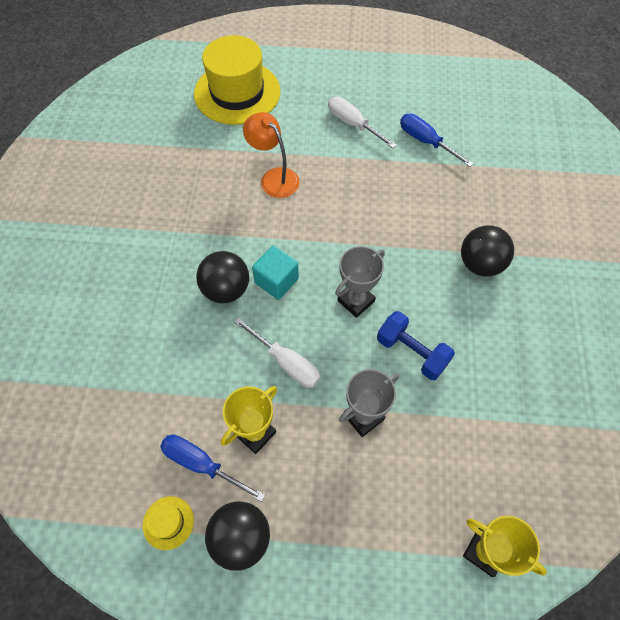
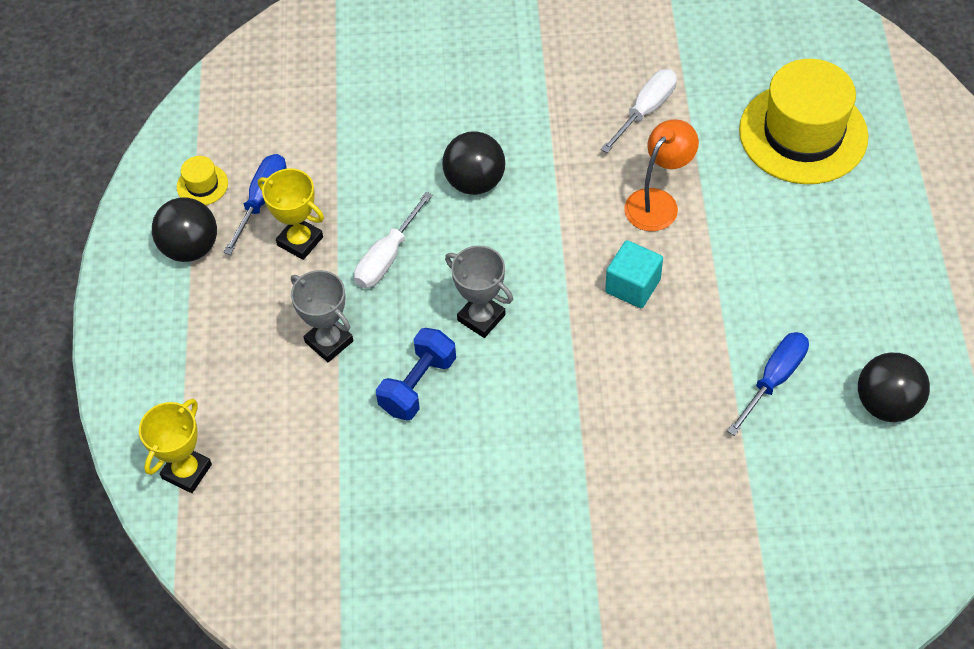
camera: 85 degrees right, 5 degrees down
turquoise cube [252,246,299,300] -> turquoise cube moved to [605,240,663,308]
white screwdriver [328,97,397,148] -> white screwdriver moved to [601,69,677,153]
black ball [461,225,514,277] -> black ball moved to [858,353,930,422]

